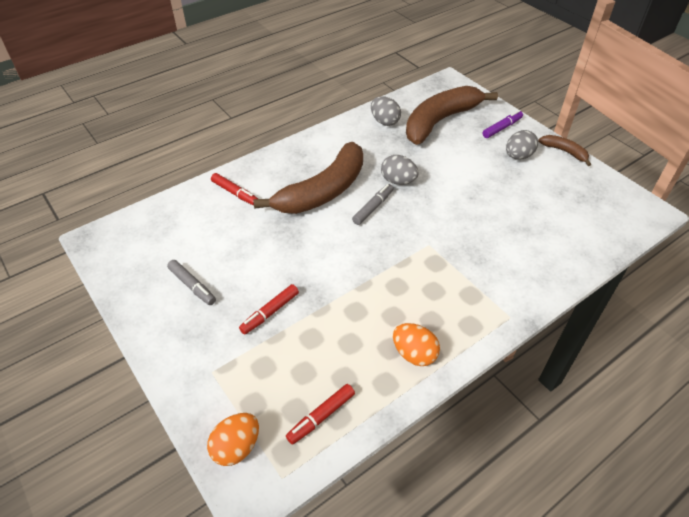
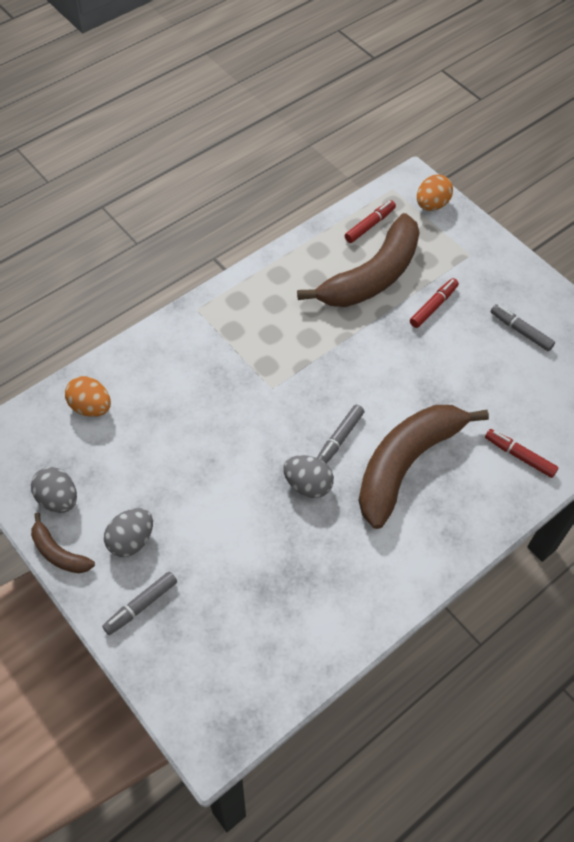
camera: 175 degrees right, 10 degrees up
grey egg [371,96,401,126] -> grey egg moved to [31,467,77,513]
orange egg [393,323,440,366] -> orange egg moved to [65,376,111,417]
brown banana [406,86,498,145] -> brown banana moved to [297,213,420,307]
purple marker [482,110,523,138] -> grey marker [102,572,177,635]

